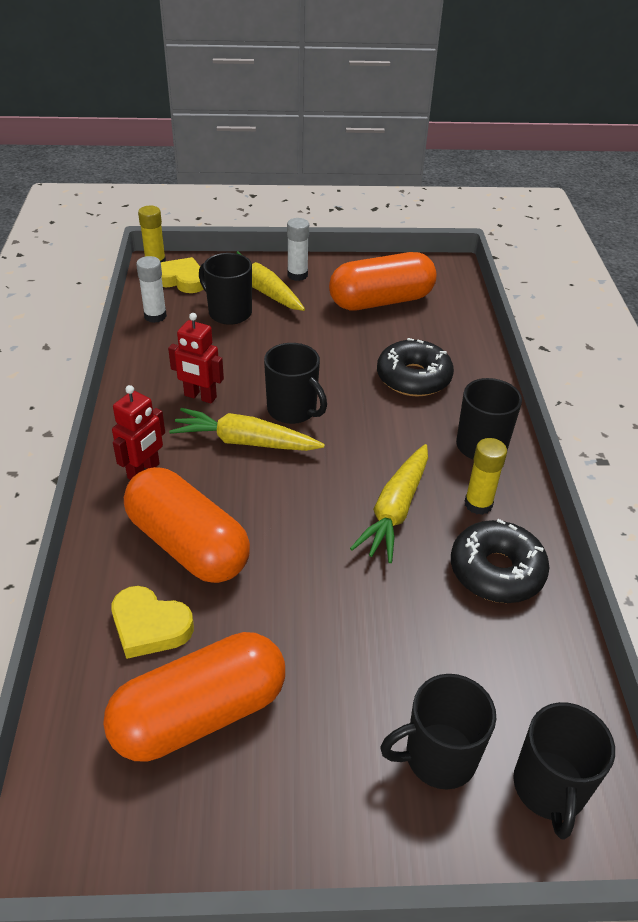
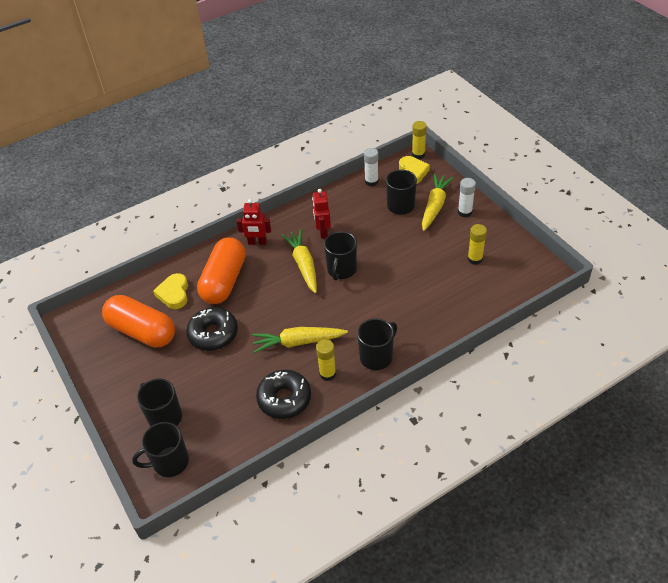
camera: 65 degrees right, 5 degrees up
orange capsule [329,252,436,310] -> yellow glue stick [468,224,487,265]
black donut [377,338,454,397] -> black donut moved to [186,307,238,351]

